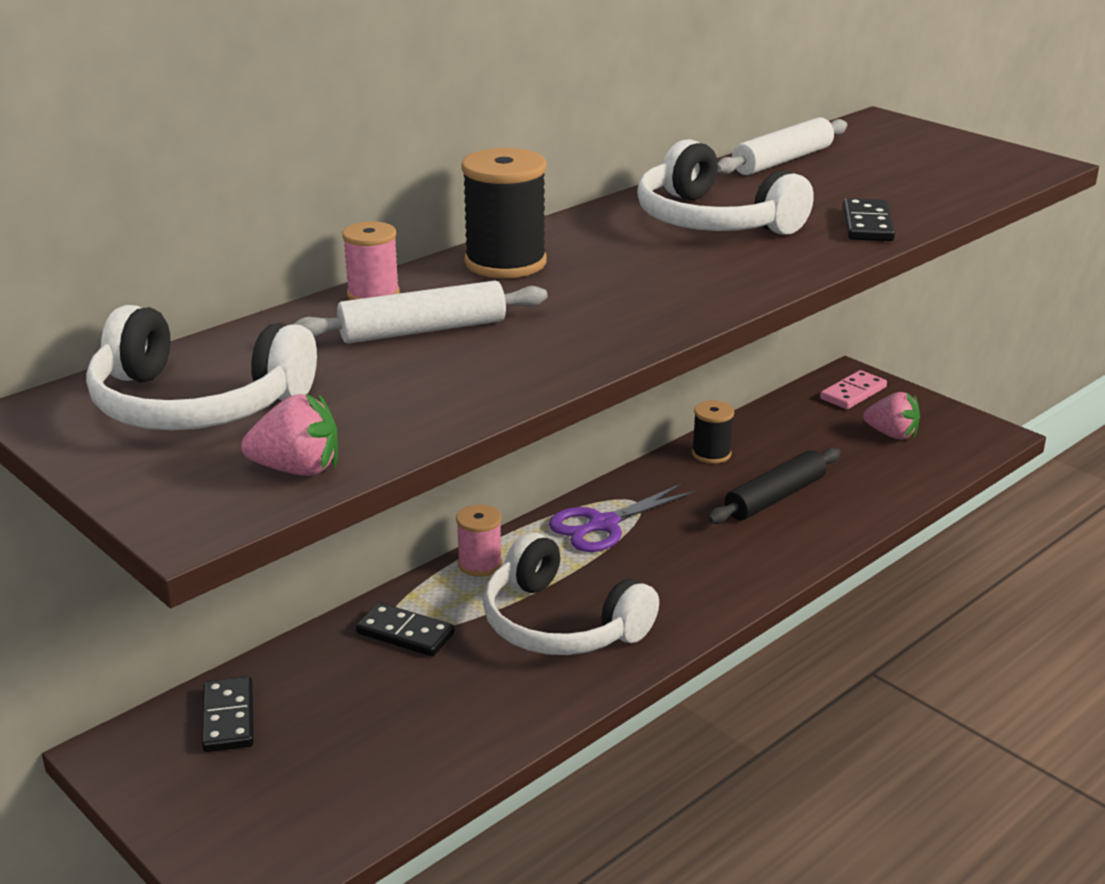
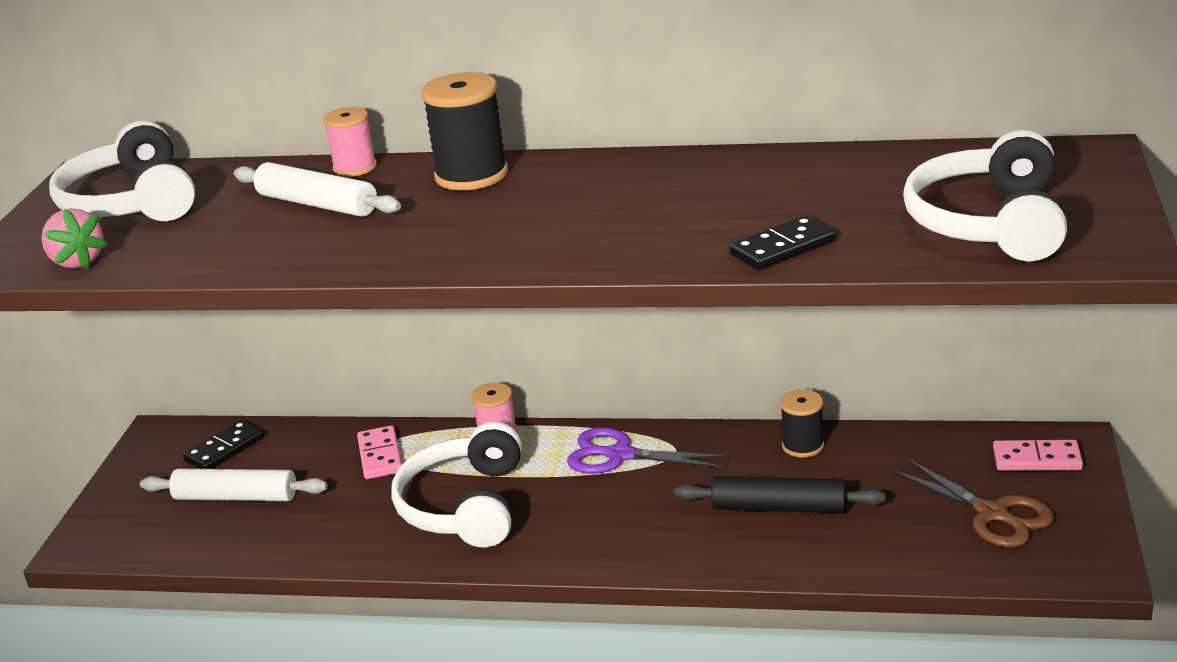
camera: 55 degrees right, 0 degrees up
black domino [356,603,455,656] -> pink domino [357,425,402,479]
white headphones [637,139,814,235] -> white headphones moved to [903,130,1067,262]
white rolling pin [717,117,847,175] -> white rolling pin moved to [140,469,328,501]
pink strawberry [863,392,920,439] -> brown scissors [892,458,1054,547]

